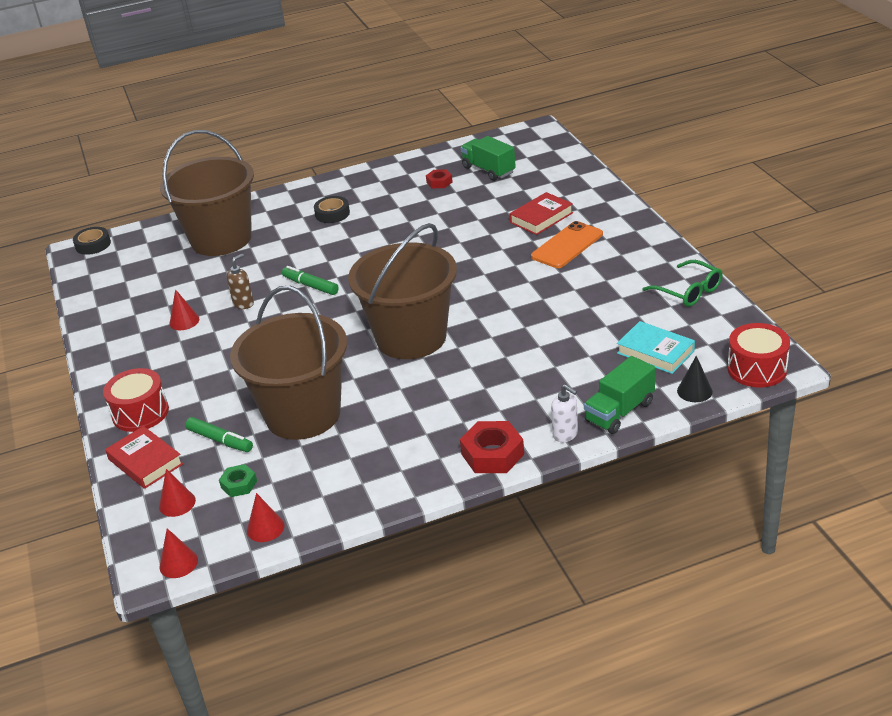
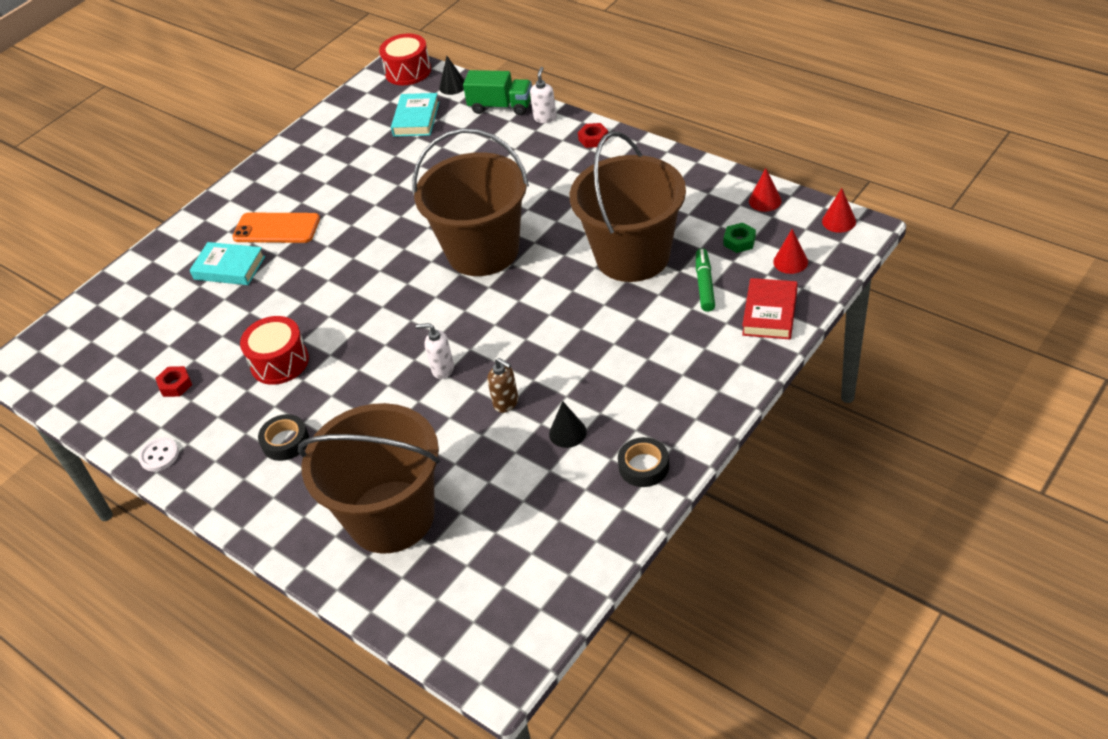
camera: 120 degrees left, 10 degrees up
black tape [73,227,111,255] -> black tape moved to [618,437,669,487]
red drum [103,368,169,432] -> red drum moved to [240,316,309,385]
red cone [169,289,199,330] -> black cone [549,401,587,448]
brown soap dispenser [226,254,254,309] -> brown soap dispenser turned 150 degrees counterclockwise [487,358,518,413]
green marker [282,266,339,295] -> white soap dispenser [416,323,454,379]
green truck [460,136,516,181] -> none
red nut [460,421,524,473] -> red nut [578,123,609,148], size x0.57
red book [509,192,573,235] -> turquoise book [190,242,265,285]
green glasses [642,260,723,307] -> none
none -> white button [138,438,179,472]

